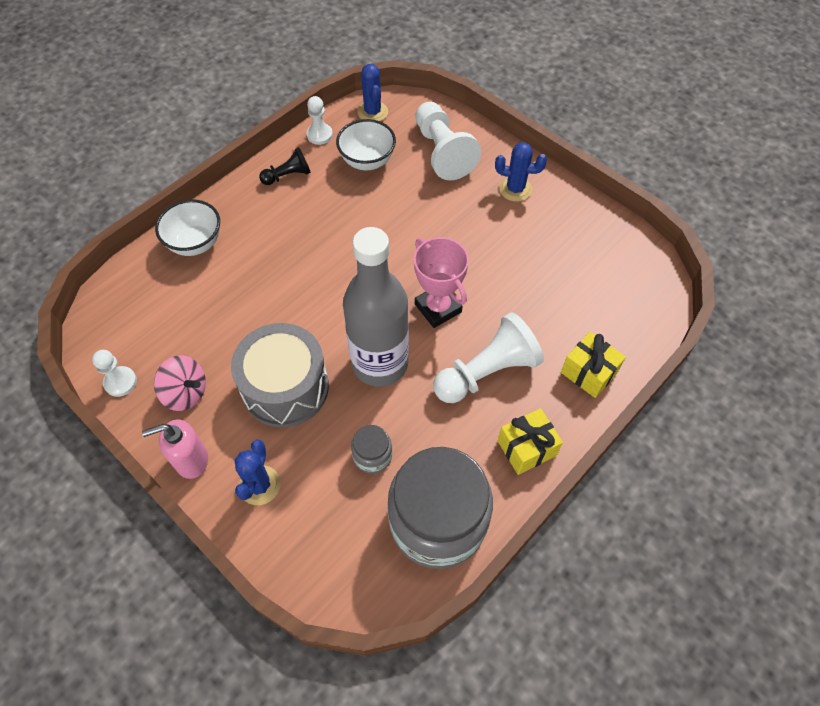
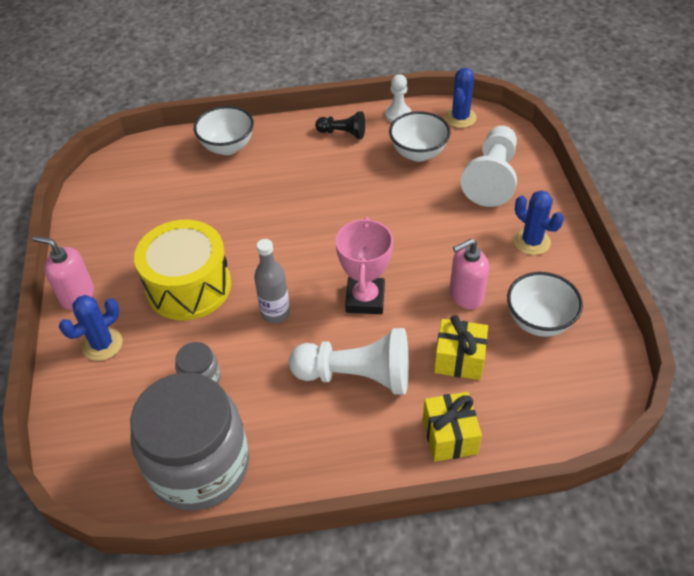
camera: 40 degrees right, 10 degrees down
white pawn [92,350,137,397] -> none
pink spinning top [154,355,206,411] -> none
grey drum [231,323,329,427] -> yellow drum [134,220,231,320]
grey bottle [343,227,409,387] -> grey bottle [254,239,290,323], size x0.50
yellow gift [498,408,563,475] -> yellow gift moved to [434,315,488,380]
none -> pink soap dispenser [450,239,489,309]
none -> white bowl [507,272,583,337]

